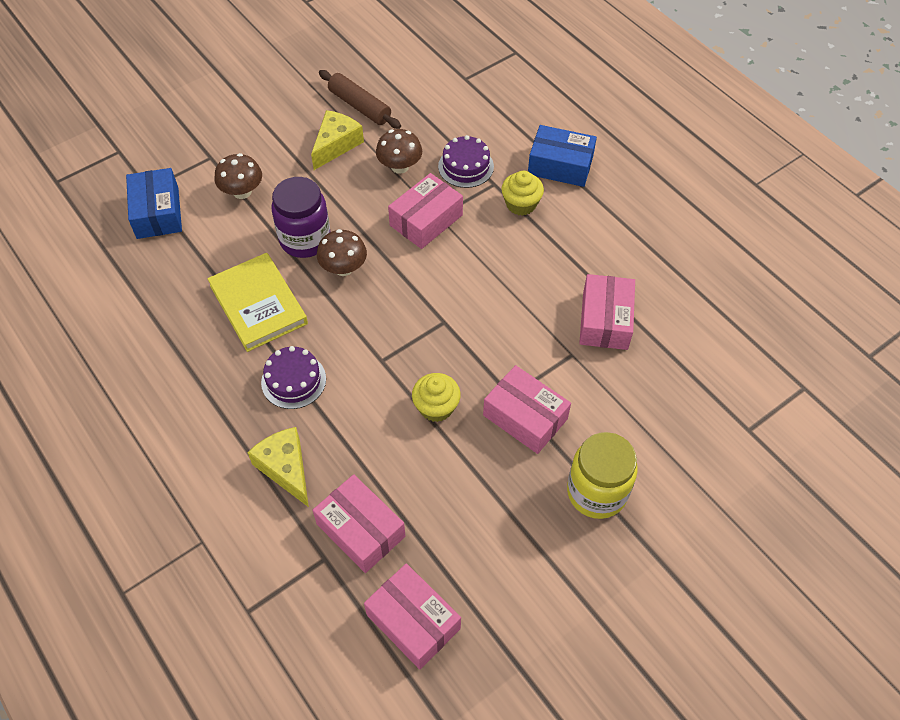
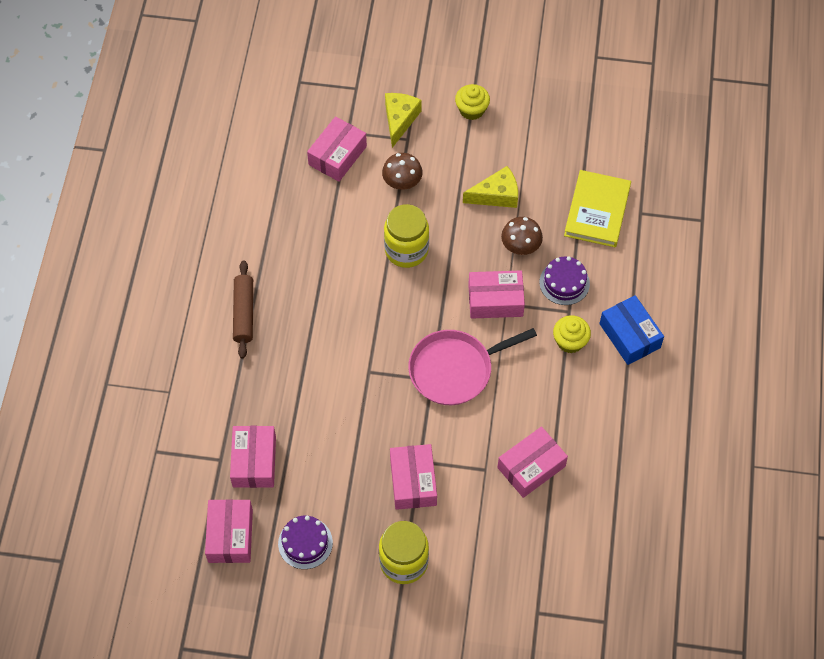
camera: 45 degrees right, 5 degrees up
blue box [126,168,182,239] -> pink box [307,117,367,182]
yellow book [207,253,308,352] -> yellow book moved to [564,170,631,247]
yellow cheese [247,427,309,507] -> yellow cheese moved to [385,93,422,148]
purple cake [261,346,326,409] -> purple cake moved to [278,516,333,569]
purple jar [271,177,330,258] -> yellow jar [384,204,429,268]
brown mushroom [317,229,367,276] -> none
brown rolling pin [319,70,401,129] -> brown rolling pin moved to [233,260,253,359]
yellow cupcake [412,373,461,422] -> yellow cupcake moved to [455,84,490,120]
none -> pink pan [408,328,537,405]

